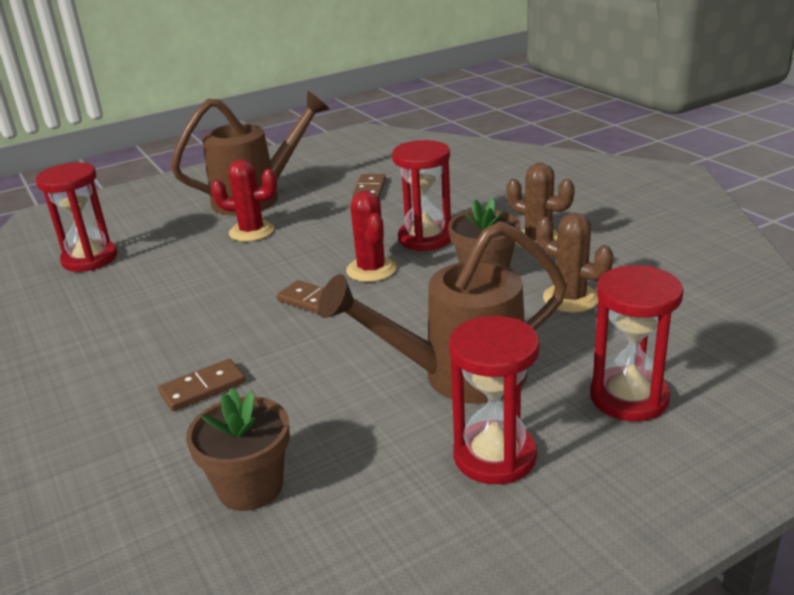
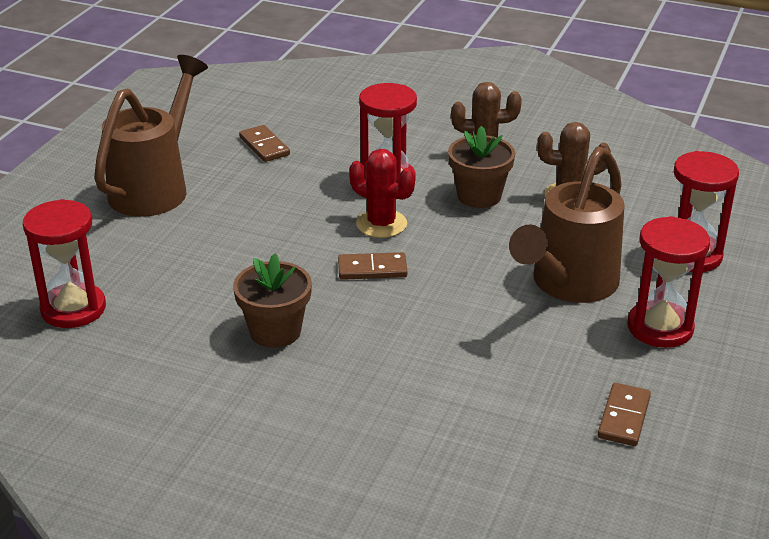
camera: 40 degrees left, 5 degrees up
brown domino [158,359,246,411] -> brown domino moved to [598,383,651,446]
brown flower pot [186,388,290,511] -> brown flower pot moved to [233,253,312,348]
red cactus [211,159,277,242] -> none

